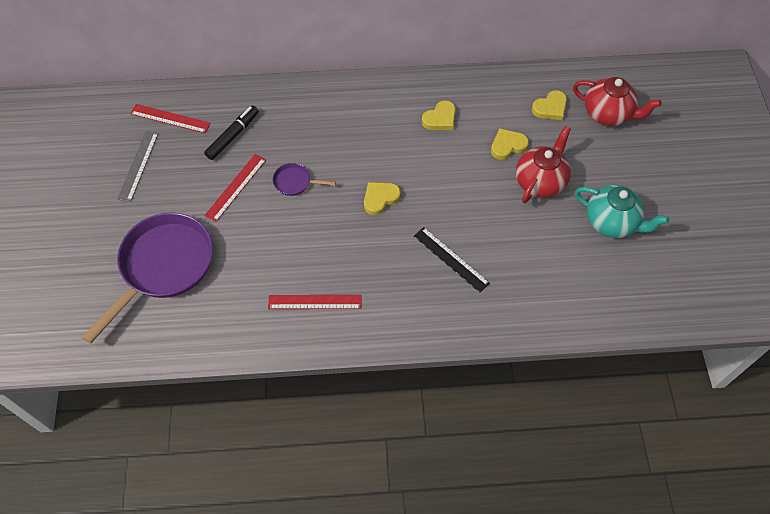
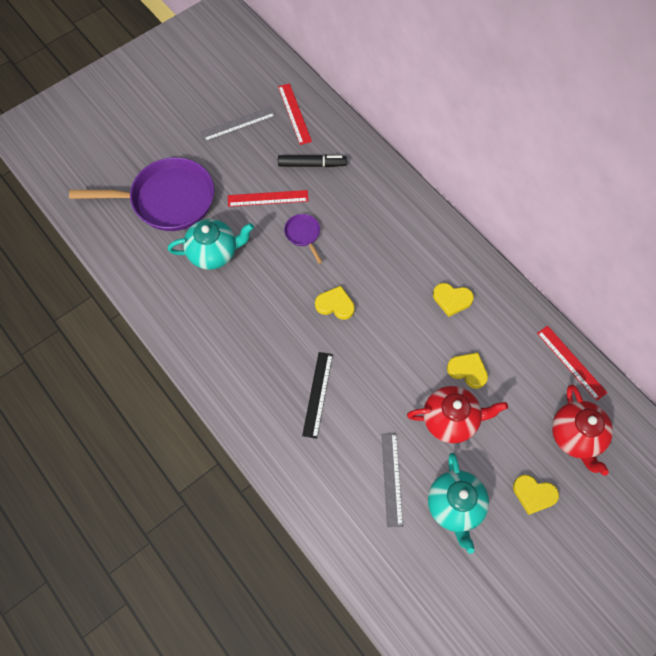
camera: 55 degrees right, 5 degrees up
red ruler [268,295,362,309] -> red ruler moved to [537,326,608,401]
yellow heart [532,90,567,120] -> yellow heart moved to [513,475,559,515]
none -> turquoise teapot [168,219,254,270]
none -> grey ruler [381,433,403,528]

